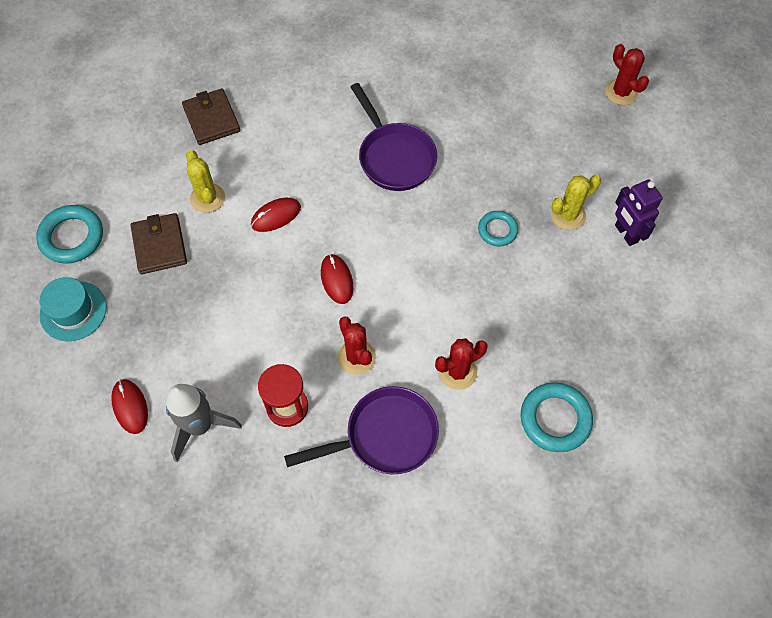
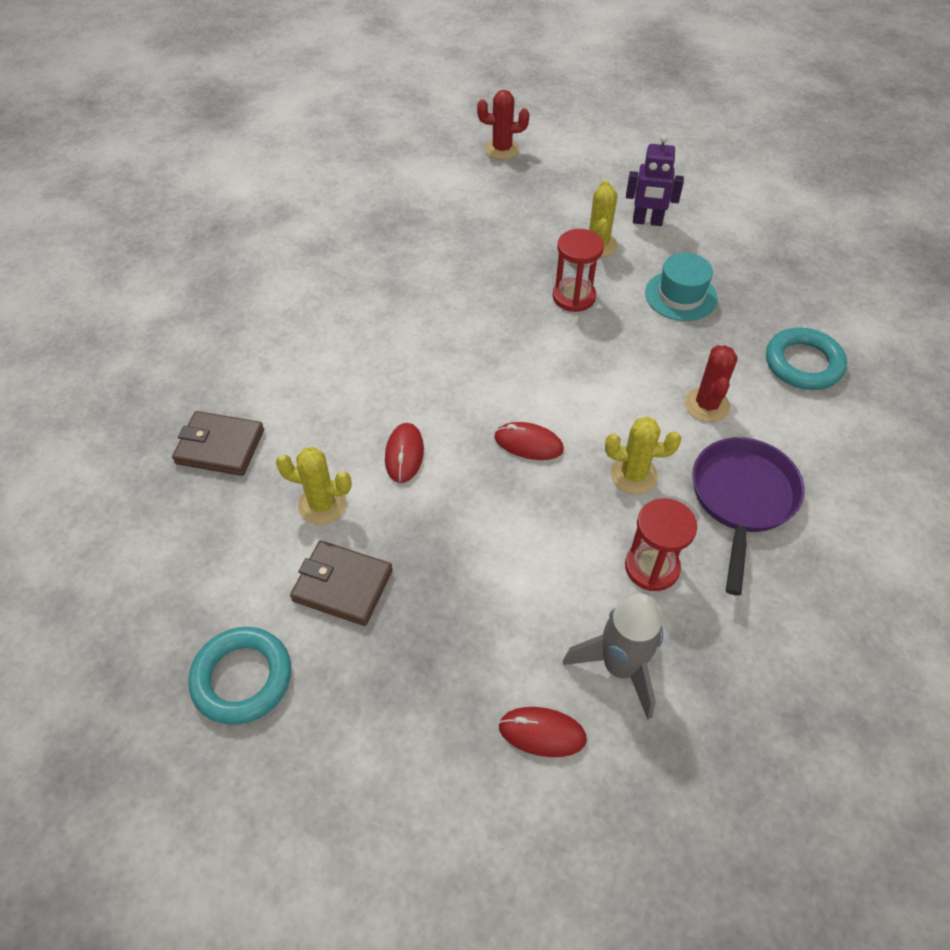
camera: 55 degrees left, 10 degrees down
turquoise hat [40,277,107,341] -> turquoise hat moved to [645,253,718,321]
red cactus [338,316,376,375] -> yellow cactus [605,417,681,494]
purple pan [351,83,437,191] -> none
turquoise ring [478,211,518,246] -> red hourglass [553,229,604,312]

